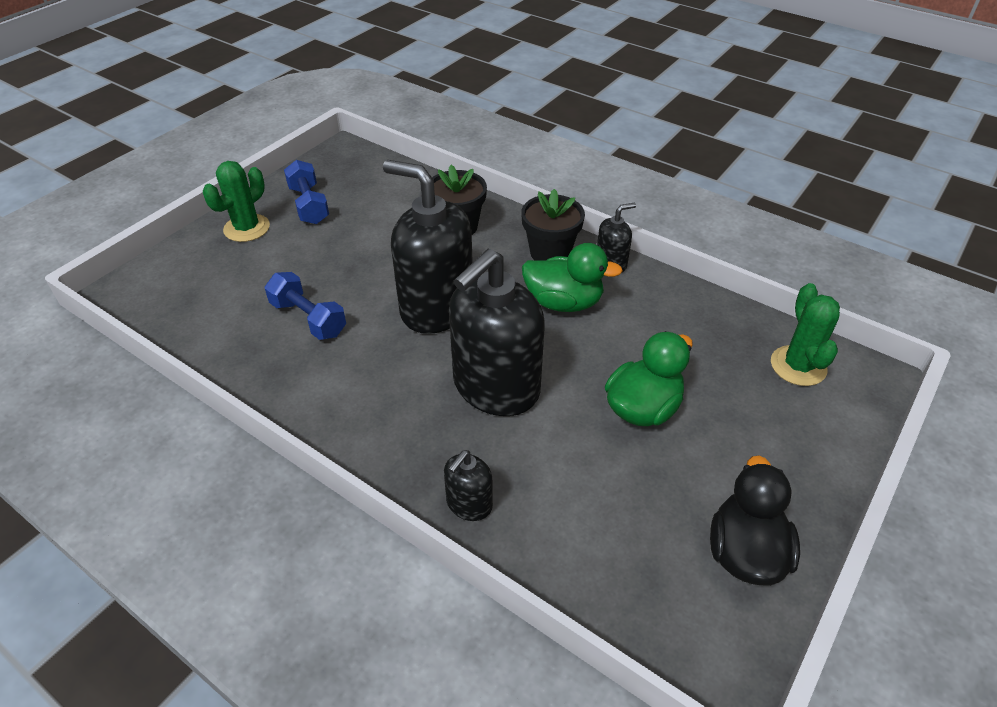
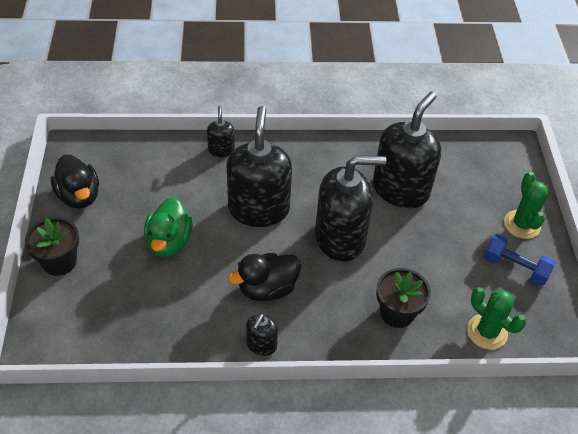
camera: 140 degrees right, 5 degrees up
blue dumbbell [265,272,346,340] -> black soap dispenser [373,92,441,208]
black flower pot [521,189,585,260] -> black flower pot moved to [25,217,79,276]
green duck [522,243,623,312] -> black duck [228,253,301,301]
green cactus [771,283,840,386] -> green cactus moved to [467,287,527,350]

